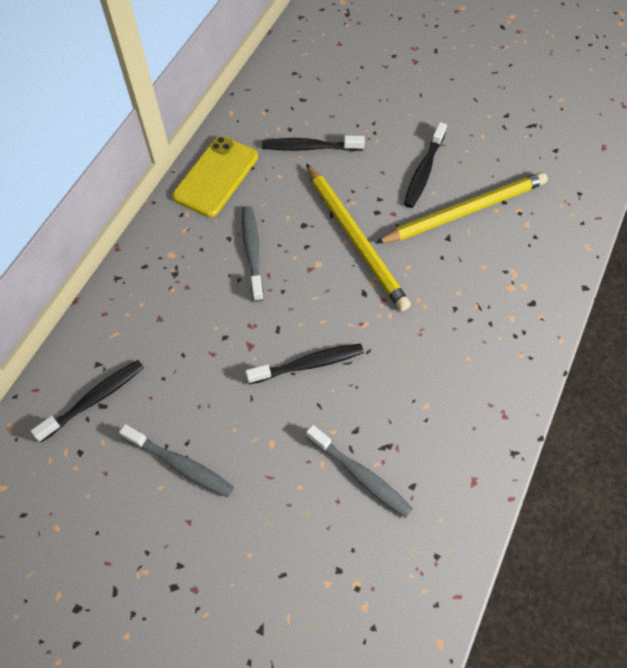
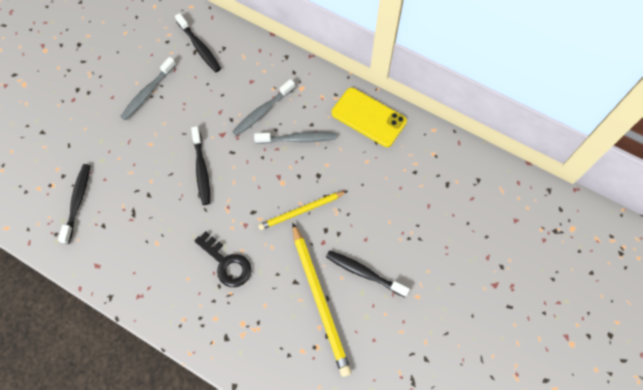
camera: 95 degrees right, 5 degrees up
black toothbrush [262,135,365,151] -> black toothbrush moved to [58,164,90,244]
yellow pencil [306,163,411,311] -> yellow pencil [258,191,347,230], size x0.63
grey toothbrush [306,425,413,518] -> grey toothbrush moved to [232,79,295,136]
none -> black key [194,231,252,287]

